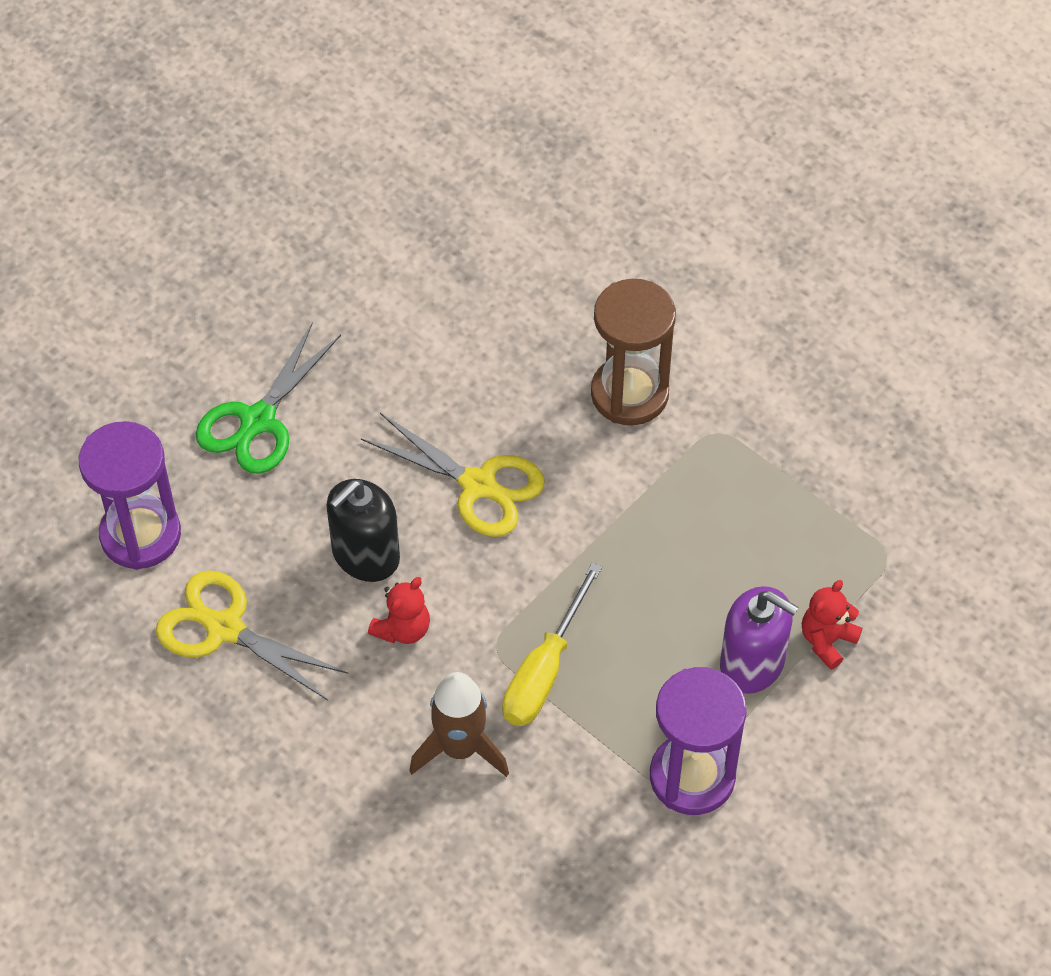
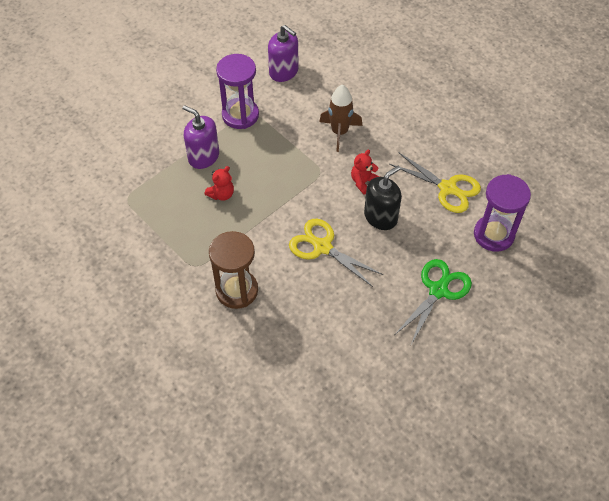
camera: 175 degrees left, 0 degrees up
yellow screwdriver [502,562,602,726] -> none
red teddy bear [802,580,862,670] -> red teddy bear moved to [204,166,234,201]
none -> purple soap dispenser [268,25,298,82]

